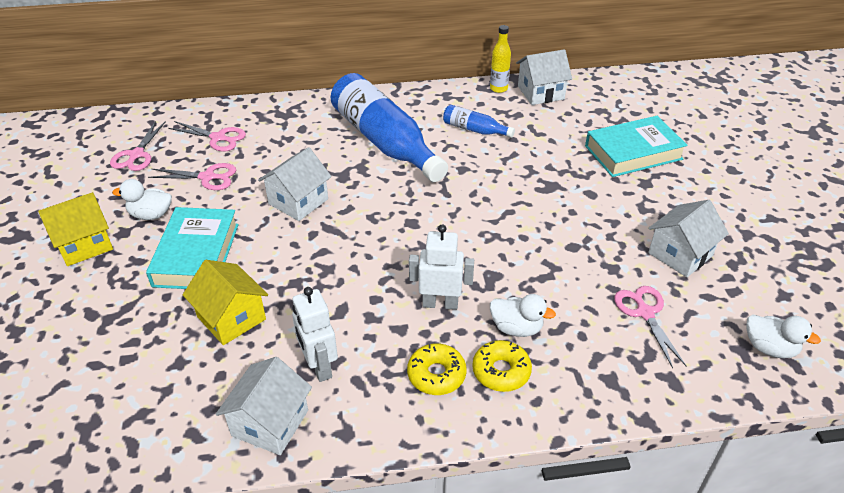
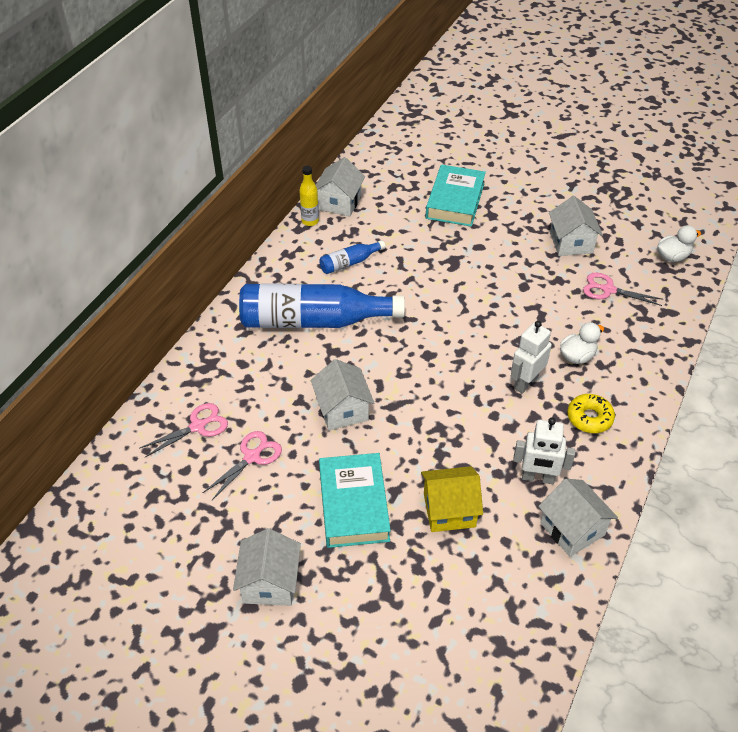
camera: 55 degrees left, 5 degrees up
yellow house [38,192,113,266] -> white house [233,528,301,606]
pink scissors [110,121,166,171] -> none
white duck [112,179,172,220] -> none
turquoise book [146,207,239,289] -> turquoise book turned 45 degrees clockwise [319,453,391,548]
yellow donut [472,340,532,392] -> none

